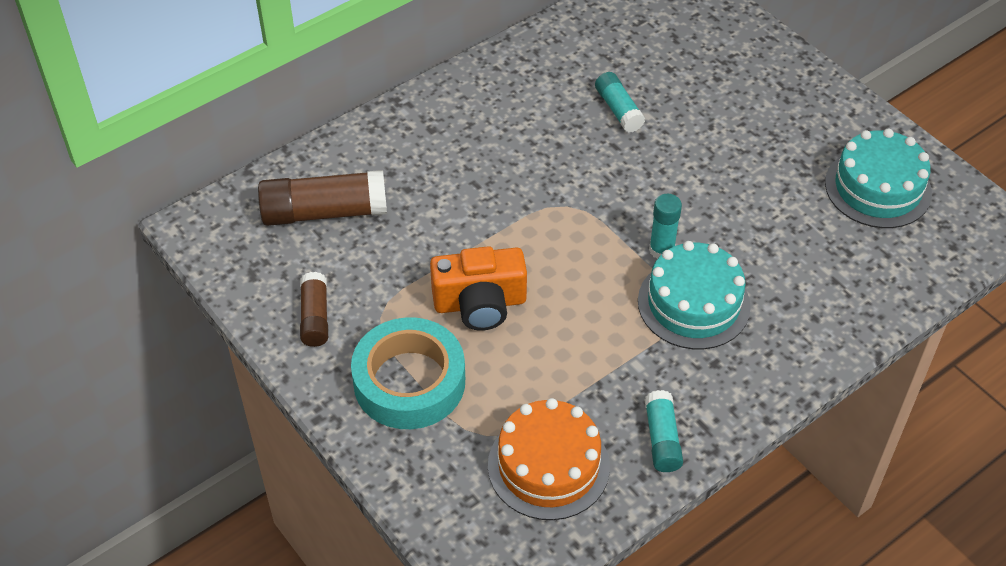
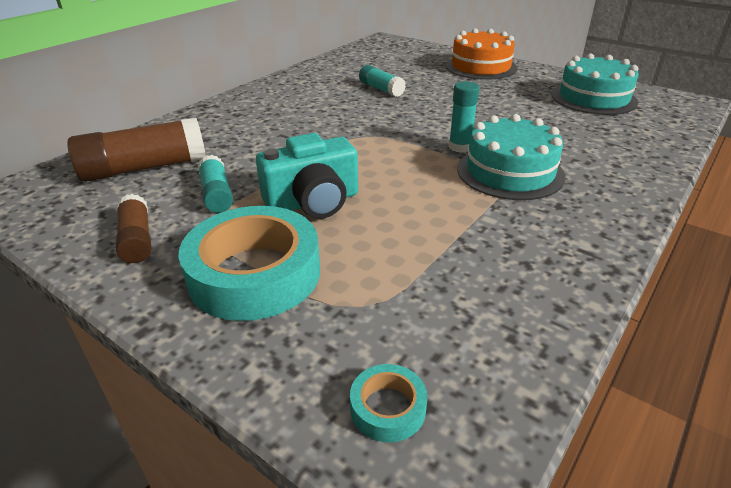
camera: 15 degrees left, 15 degrees down
orange camera [430,246,527,331] -> turquoise camera [256,133,358,219]
orange cake [488,398,610,520] -> orange cake moved to [445,28,517,80]
turquoise glue stick [644,390,683,472] -> turquoise glue stick moved to [198,155,233,213]
none -> turquoise tape [350,364,427,442]

